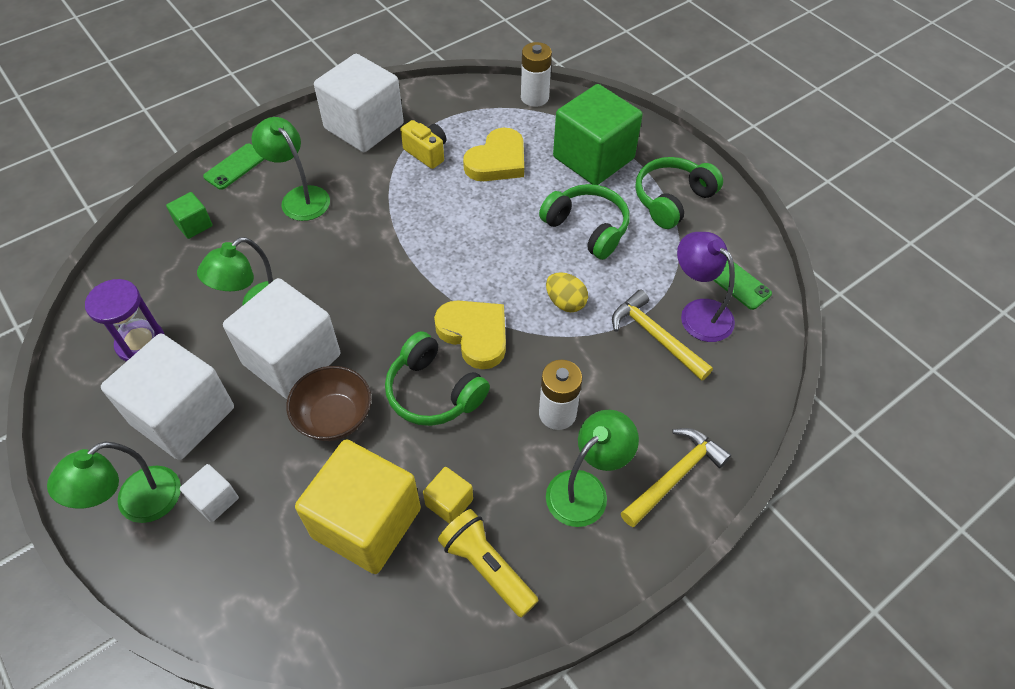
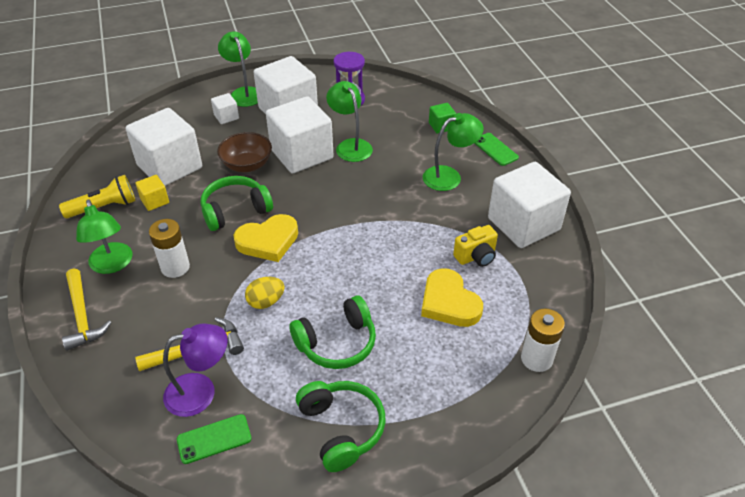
camera: 110 degrees right, 10 degrees down
yellow cube [295,439,421,574] -> white cube [125,108,202,186]
green cube [553,84,643,185] -> none

